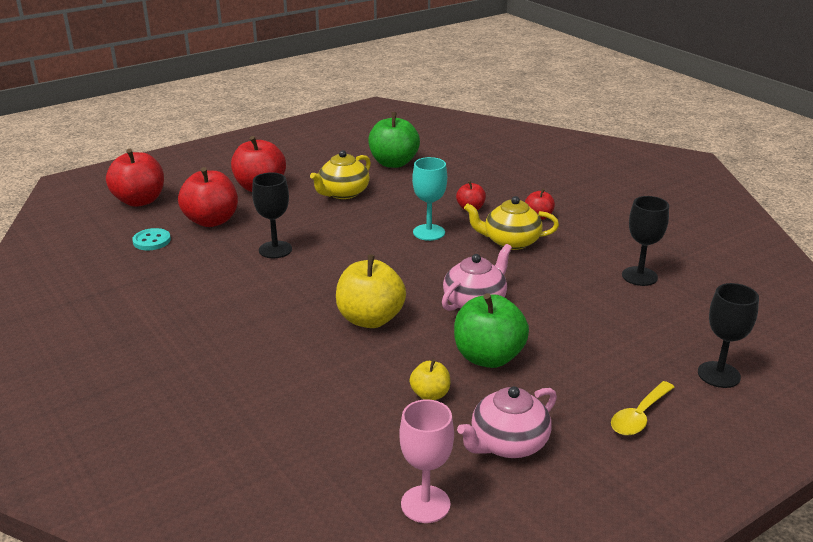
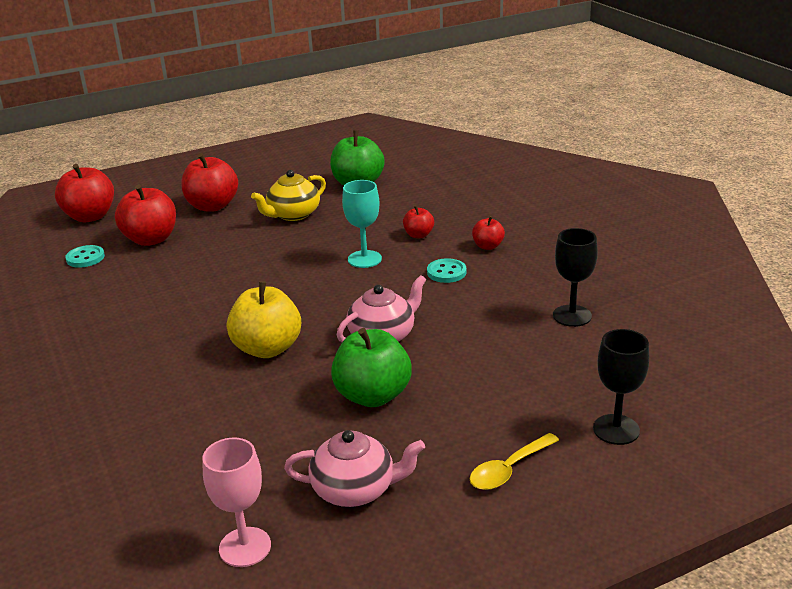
camera: 10 degrees right, 0 degrees up
black goblet [252,172,292,258] -> none
yellow apple [409,359,450,400] -> none
pink teapot [457,386,557,458] -> pink teapot turned 150 degrees counterclockwise [284,430,425,507]
yellow teapot [464,196,559,250] -> turquoise button [427,258,467,283]

